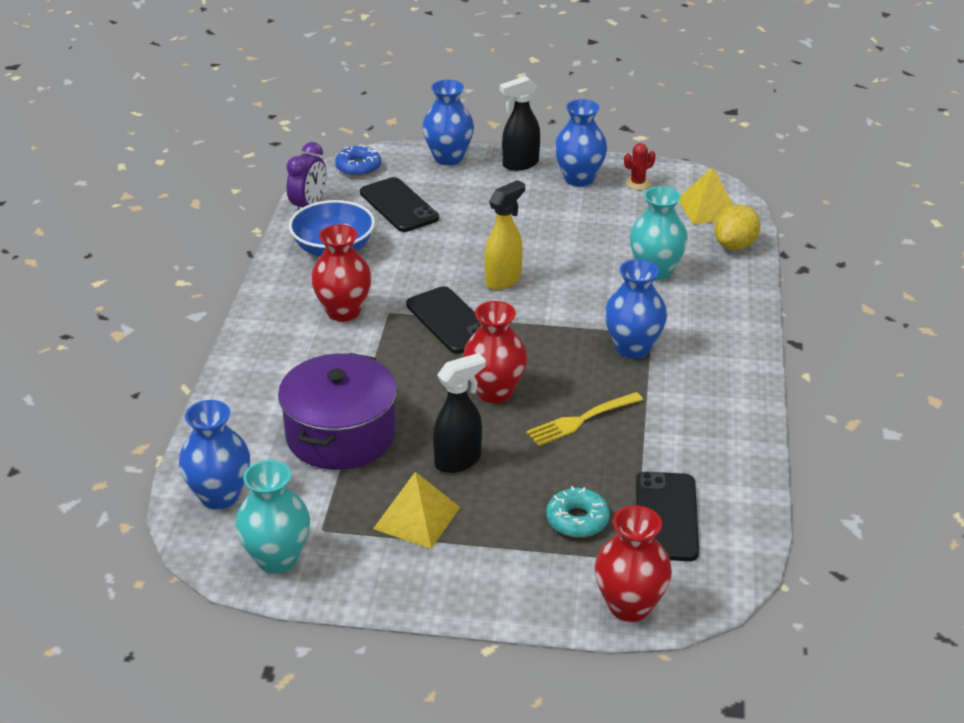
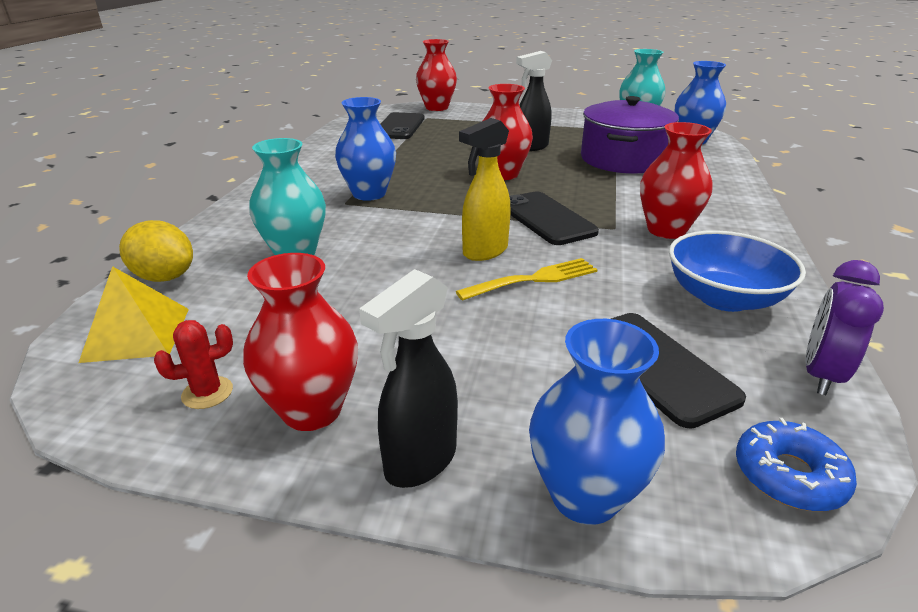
camera: 175 degrees left, 5 degrees down
yellow pyramid [373,472,460,549] -> none
black spray bottle [500,76,540,171] -> black spray bottle turned 150 degrees clockwise [359,269,458,488]
yellow fork [526,392,643,446] -> yellow fork moved to [456,258,598,301]
turquoise donut [546,486,610,537] -> none
blue vase [554,99,607,187] -> red vase [243,253,358,431]
yellow lemon [714,205,761,250] -> yellow lemon turned 75 degrees clockwise [119,220,193,282]

